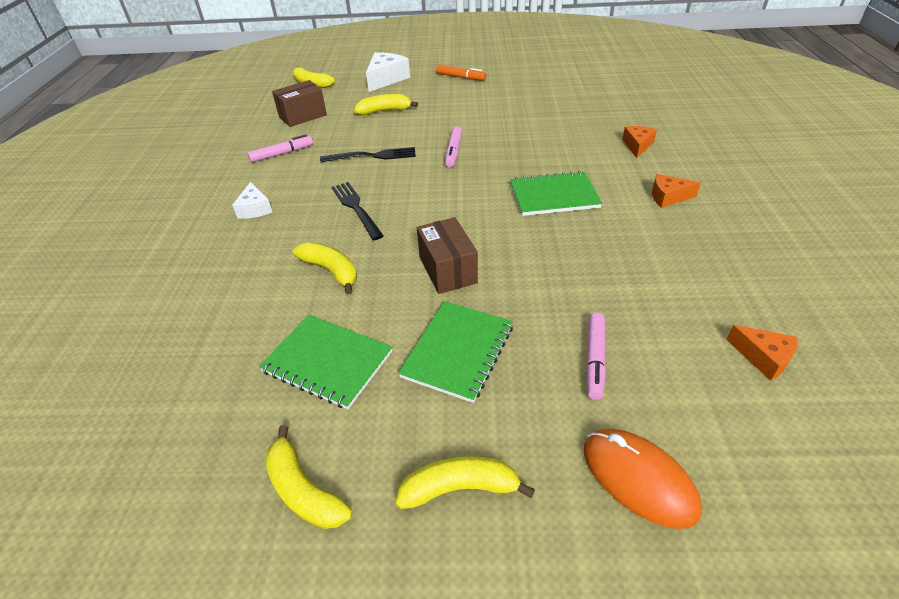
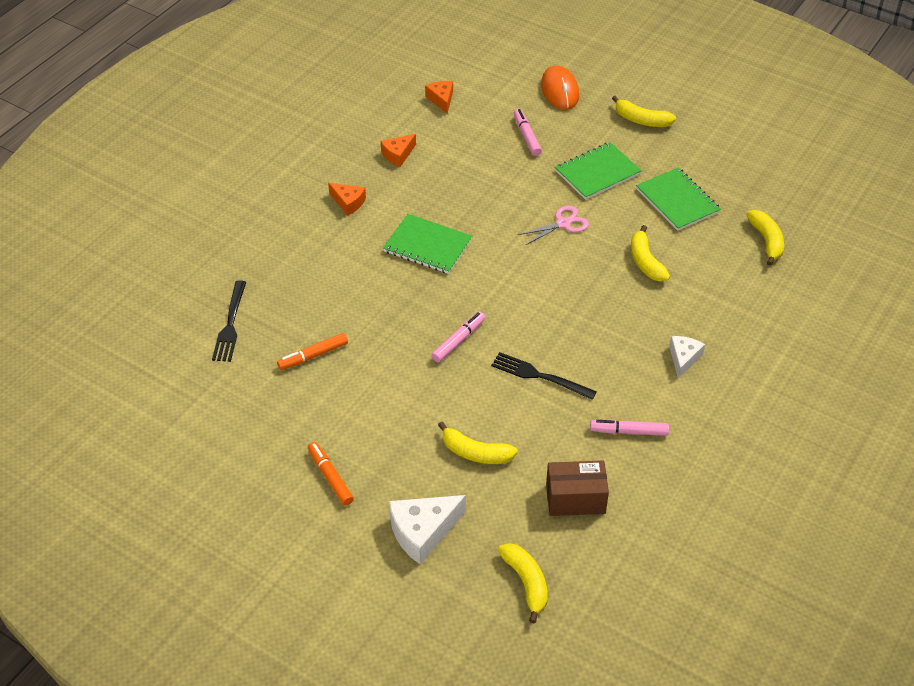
camera: 150 degrees left, 5 degrees up
yellow banana [265,425,352,529] -> yellow banana moved to [746,210,784,266]
black fork [331,182,384,240] -> black fork moved to [212,280,246,362]
brown box [417,217,478,294] -> pink scissors [518,206,589,245]
pink marker [586,312,606,400] -> pink marker turned 60 degrees counterclockwise [514,109,542,156]
orange cheese [622,126,657,158] -> orange cheese moved to [381,134,416,167]
none -> orange marker [277,333,348,370]

